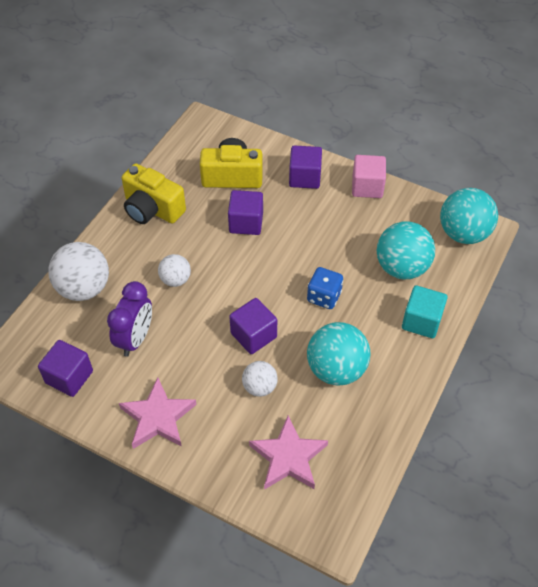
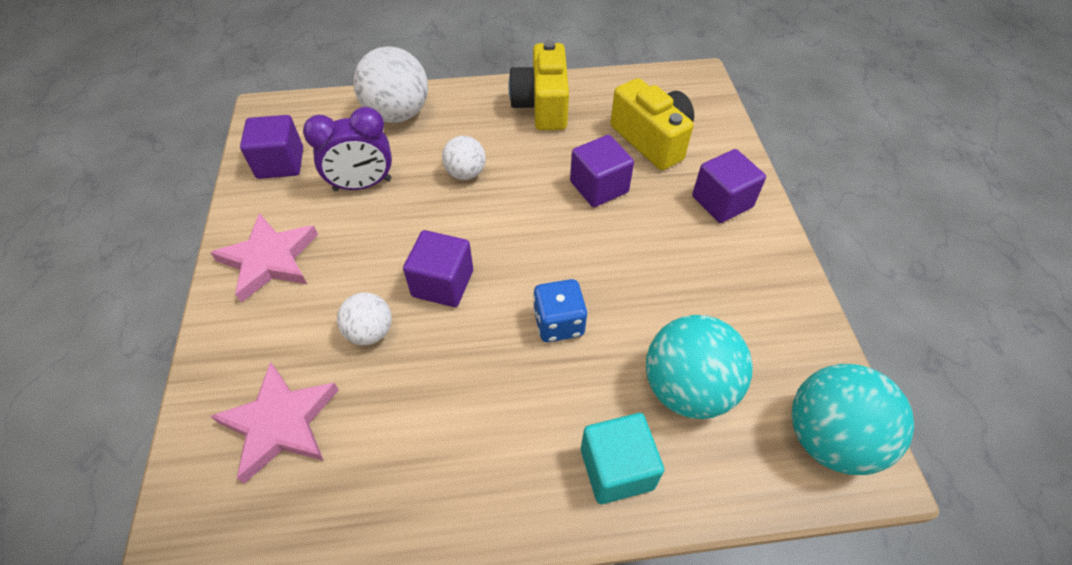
camera: 55 degrees right, 0 degrees up
turquoise ball [307,322,371,386] -> none
pink cube [352,155,386,198] -> none

